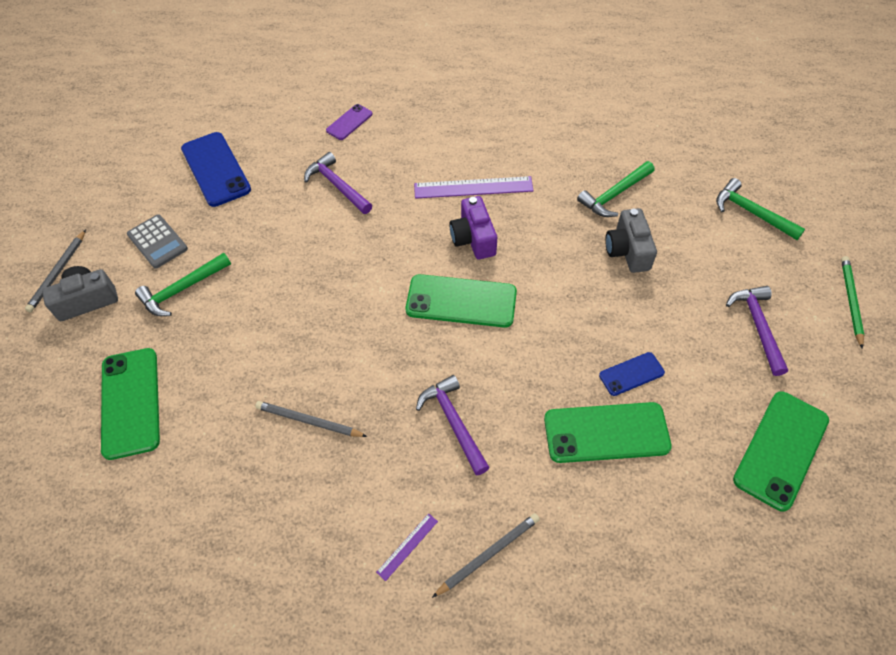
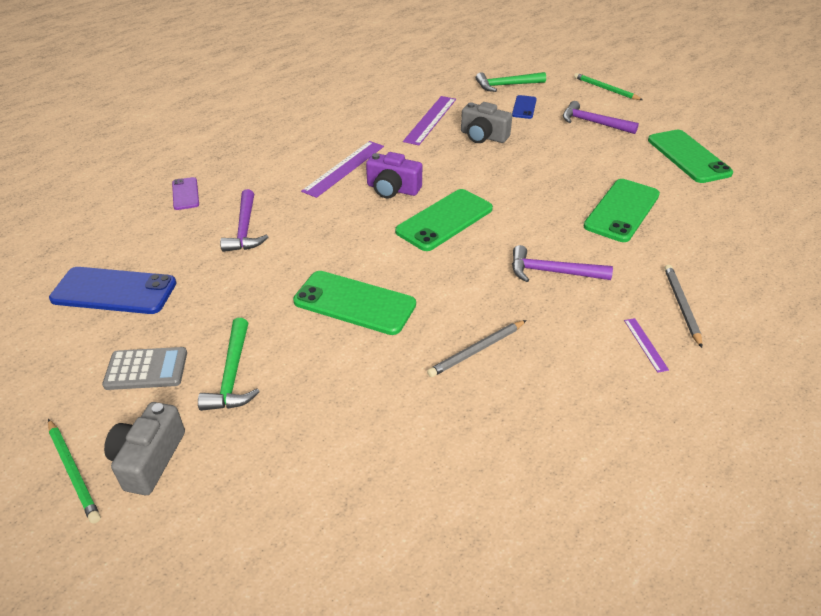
camera: 55 degrees left, 15 degrees down
grey pencil [25,229,86,312] -> green pencil [48,419,101,523]
green phone [101,348,160,460] -> green phone moved to [293,271,416,335]
purple hammer [304,152,372,214] -> purple hammer turned 90 degrees counterclockwise [220,189,268,252]
green hammer [577,161,654,217] -> purple ruler [403,96,456,145]
blue phone [599,352,665,396] -> blue phone moved to [512,95,537,119]

